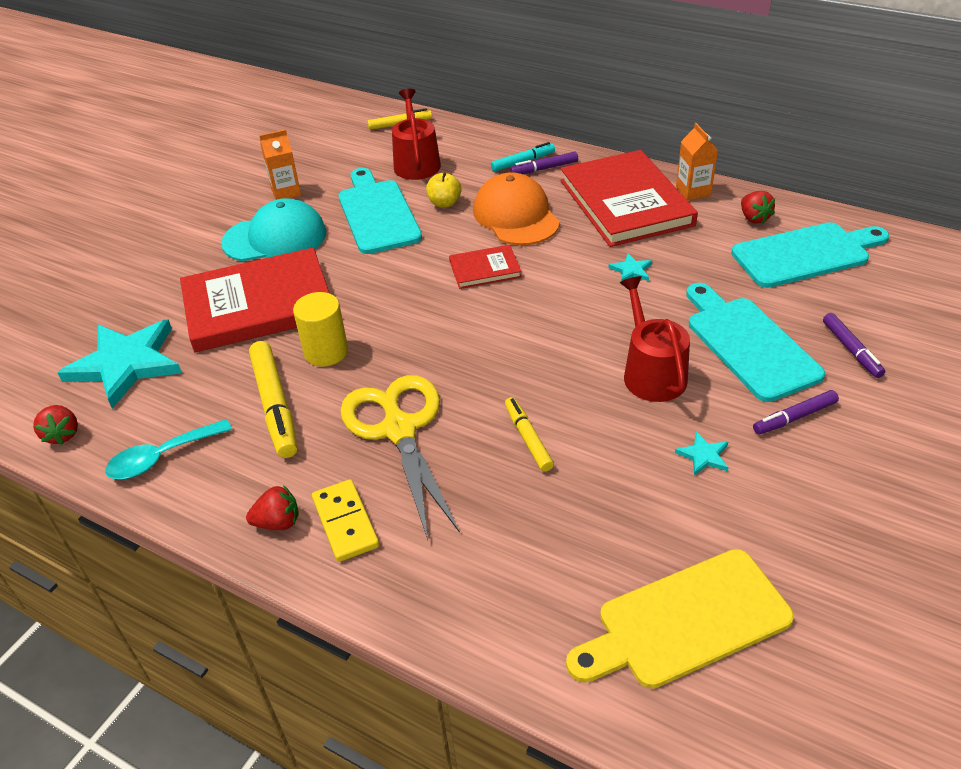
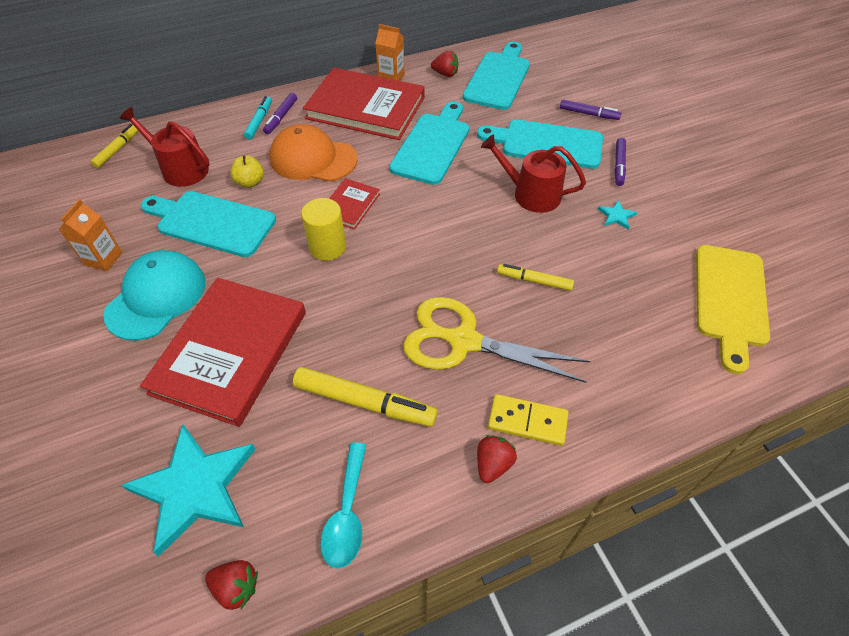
camera: 55 degrees left, 10 degrees up
yellow cylinder [293,292,348,366] -> yellow cylinder moved to [301,198,346,261]
turquoise star [608,253,652,281] -> turquoise cutting board [389,101,469,185]

